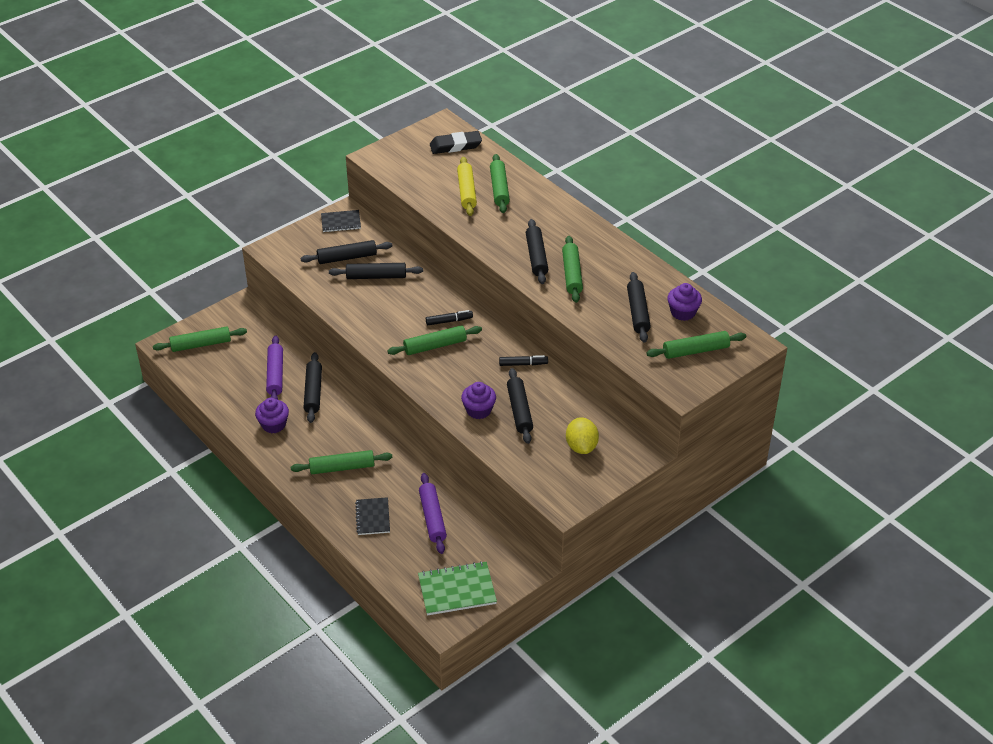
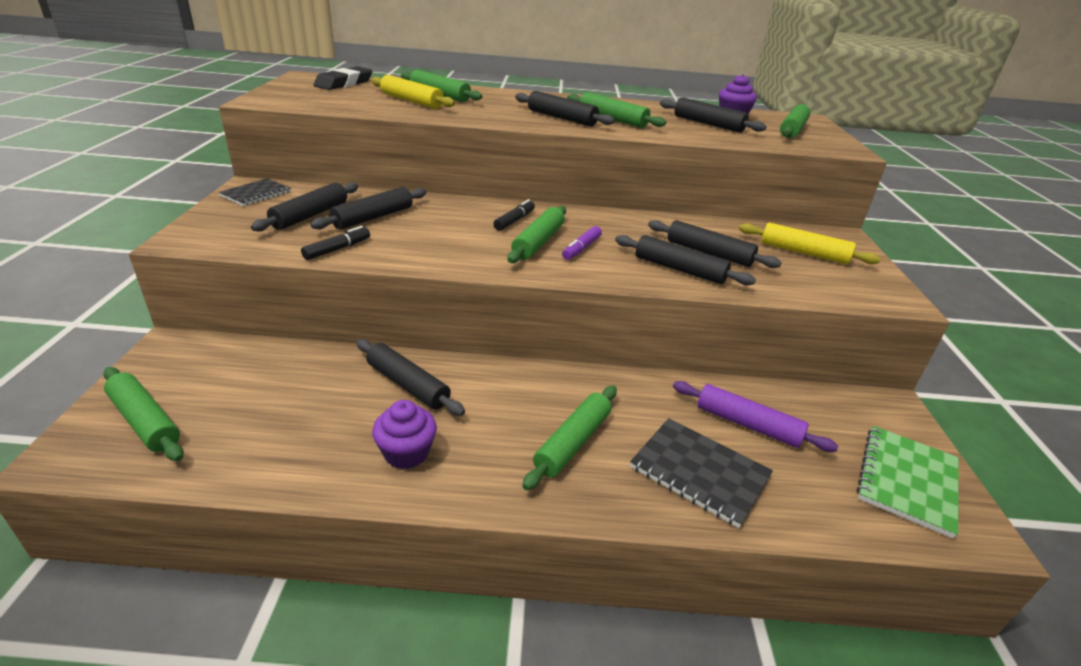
camera: 50 degrees left, 10 degrees down
green rolling pin [153,327,247,352] -> green rolling pin turned 75 degrees counterclockwise [103,367,184,461]
purple rolling pin [266,336,283,399] -> none
black notebook [355,497,390,535] -> black notebook [630,418,773,528], size x1.53
purple cupcake [461,382,496,419] -> black rolling pin [615,235,756,285]
black marker [499,355,548,366] -> black marker moved to [301,226,370,260]
yellow lemon [566,418,599,454] -> yellow rolling pin [739,222,881,264]
none -> purple marker [562,226,602,260]

